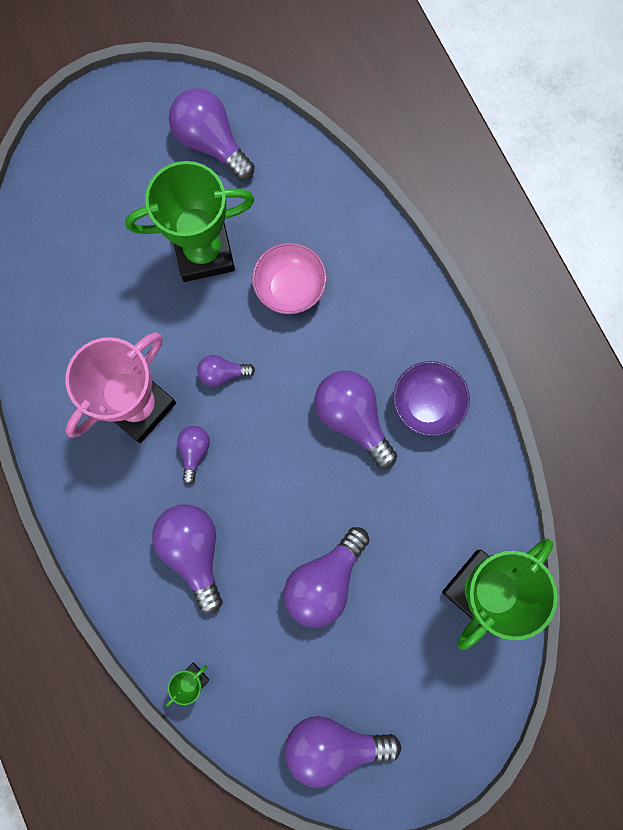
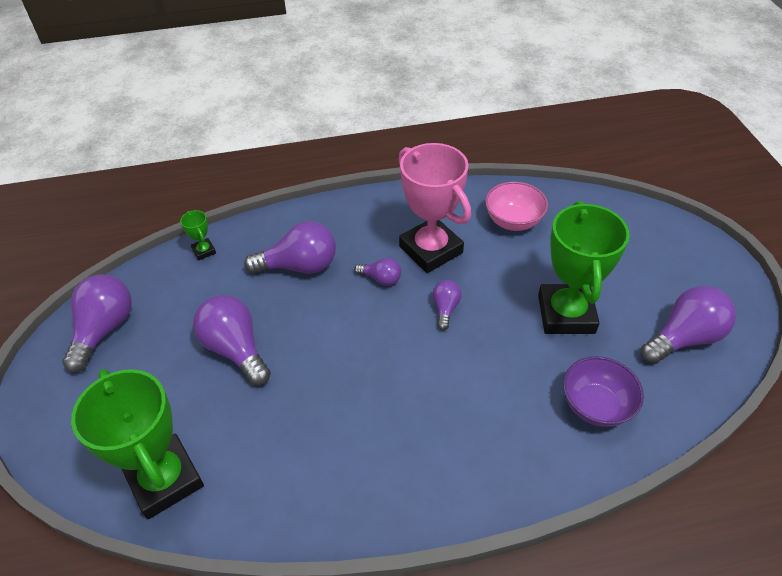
camera: 105 degrees right, 30 degrees down
pink bowl [252,243,327,314] -> pink bowl moved to [485,182,548,231]
purple light bulb [315,371,397,469] -> none
purple bowl [393,361,470,436] -> purple bowl moved to [563,356,644,427]

